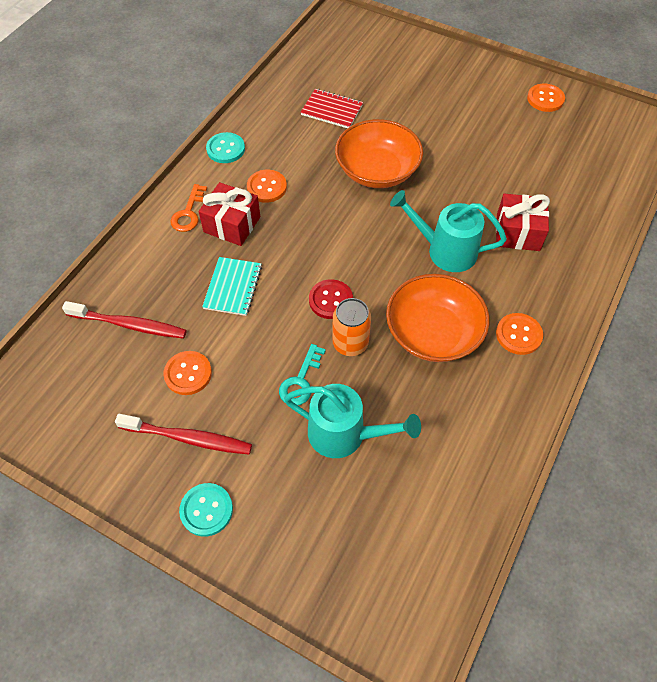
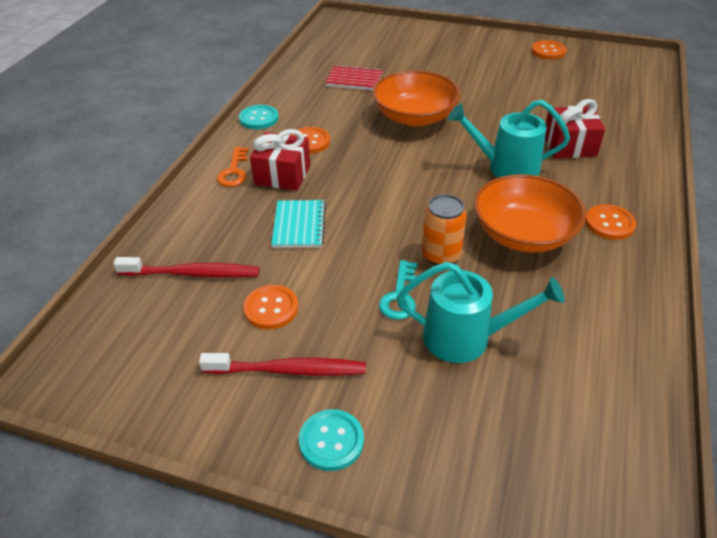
camera: 10 degrees left, 15 degrees down
red button [309,279,353,319] -> none

